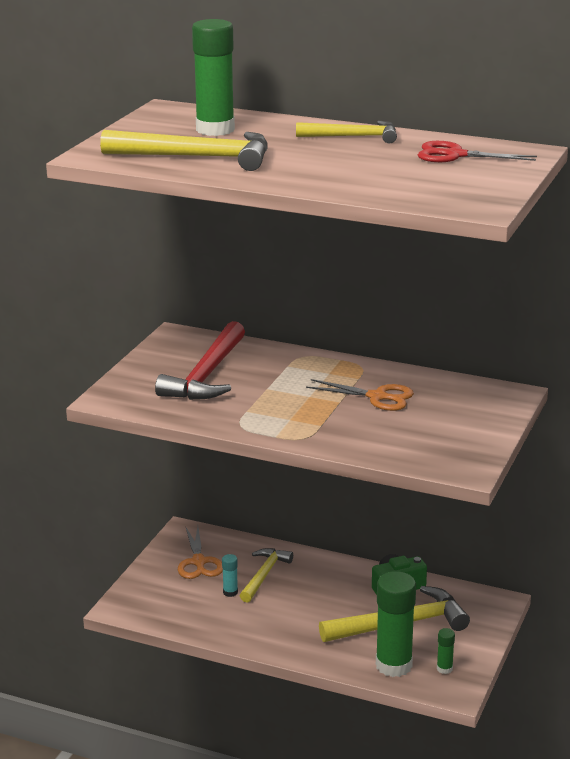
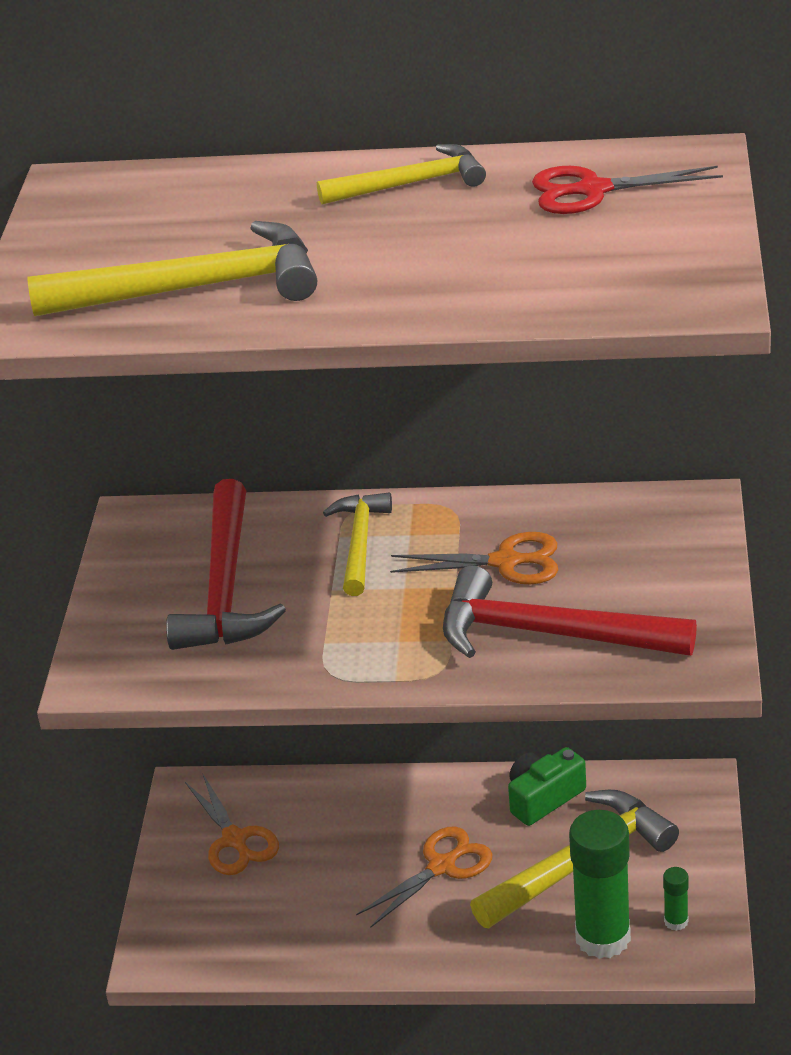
camera: 15 degrees left, 10 degrees up
green glue stick [192,19,235,136] -> none
turquoise glue stick [222,554,238,597] -> none
yellow hammer [240,548,293,603] -> yellow hammer moved to [323,493,392,596]
none -> orange scissors [356,827,492,927]
none -> red hammer [443,565,697,658]

